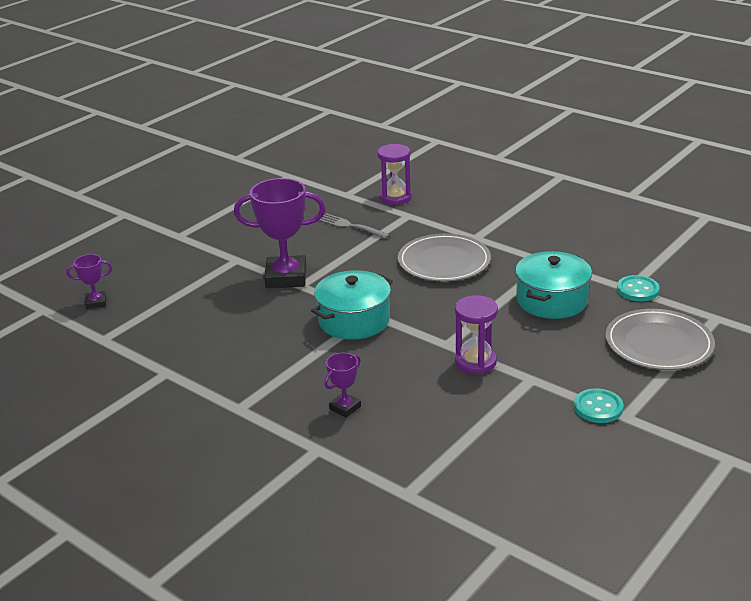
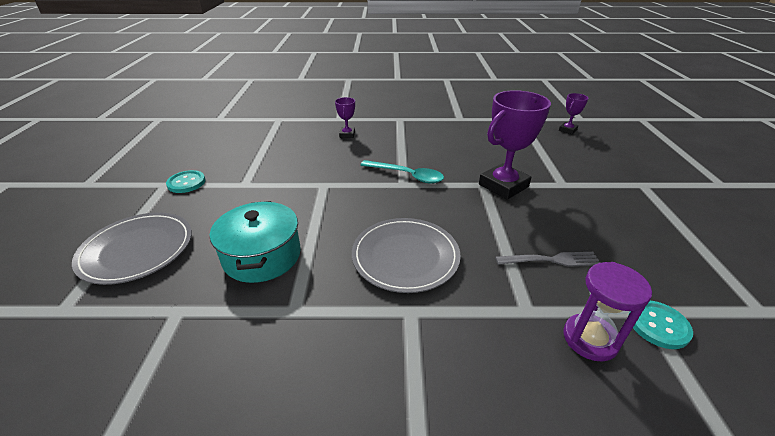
camera: 140 degrees right, 5 degrees up
turquoise pot [311,270,393,340] -> turquoise spoon [361,160,444,183]
purple hourglass [455,295,498,374] -> none
turquoise button [617,275,660,301] -> turquoise button moved to [629,301,693,349]

